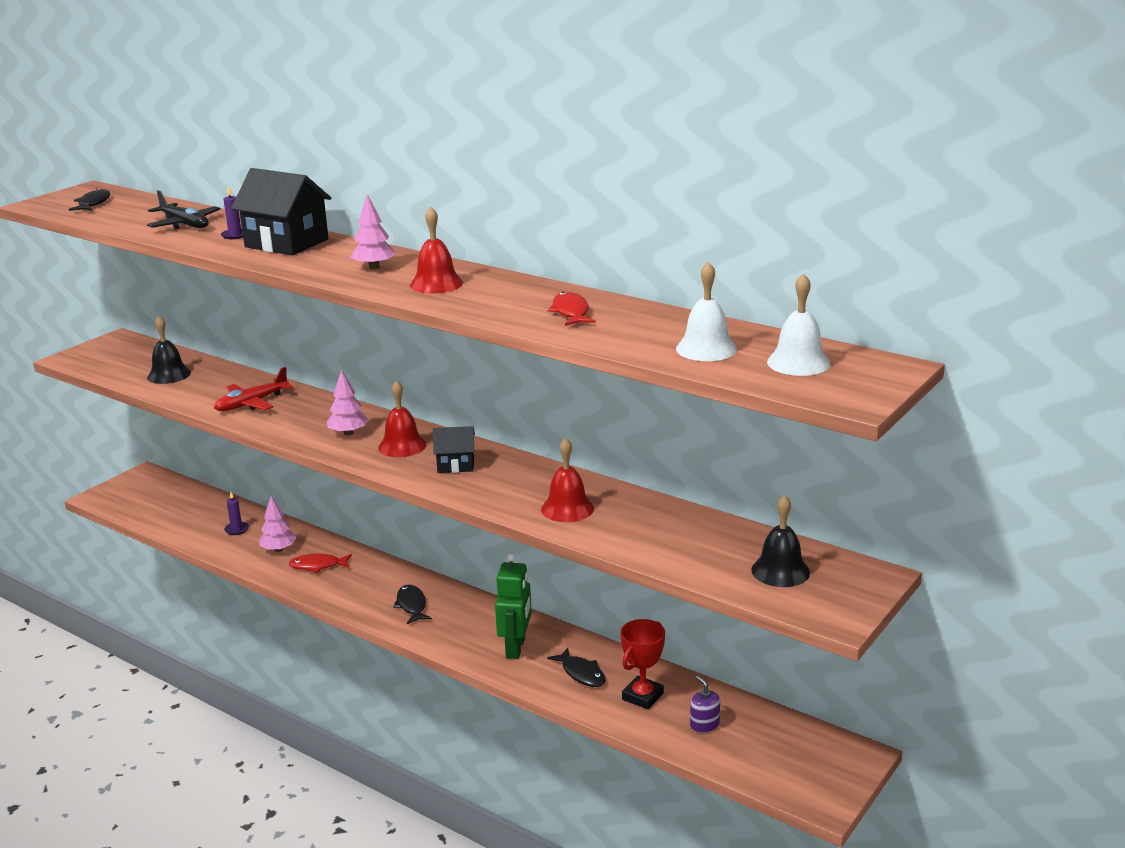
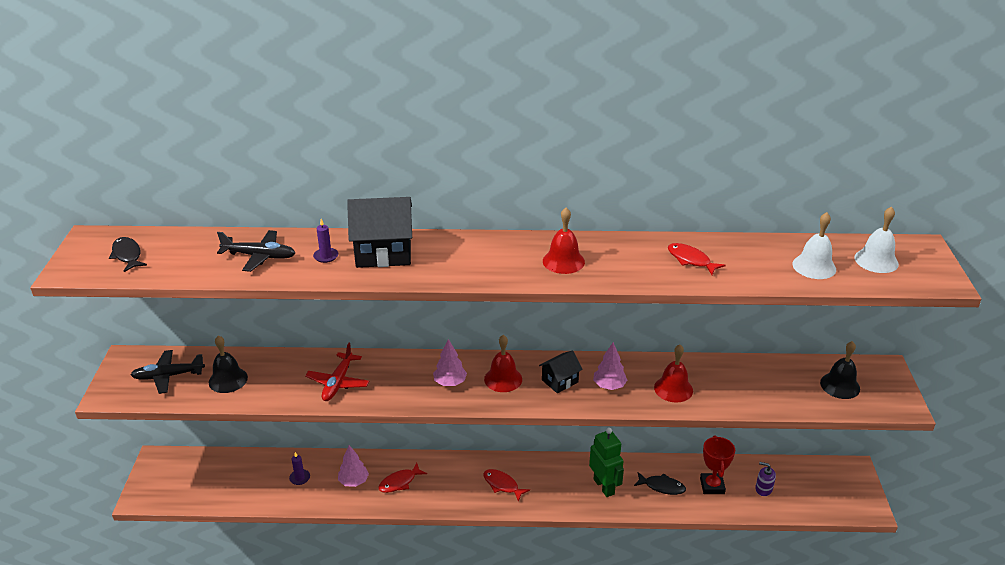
camera: 35 degrees left, 10 degrees up
pink tree [351,194,396,269] -> pink tree moved to [593,342,627,390]
black fish [393,585,432,624] -> red fish [483,469,530,502]
none -> black plane [131,350,205,394]

